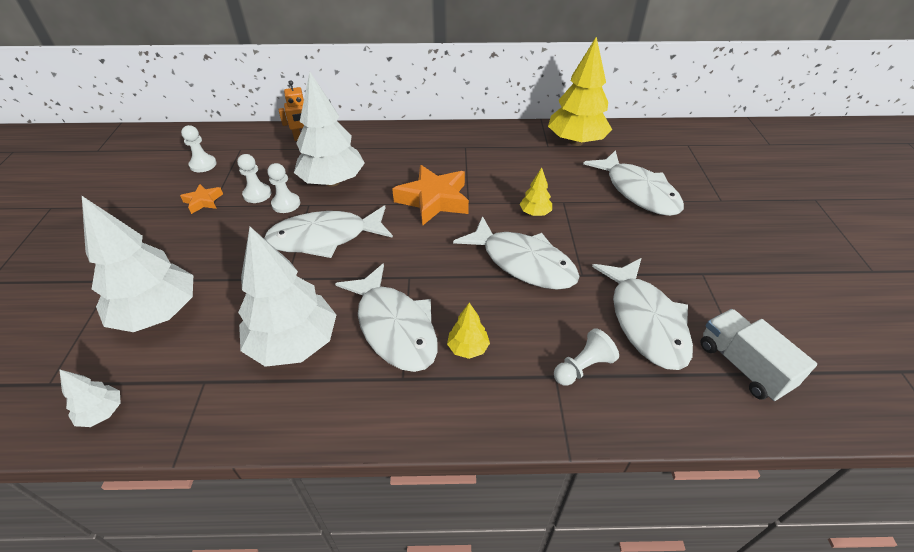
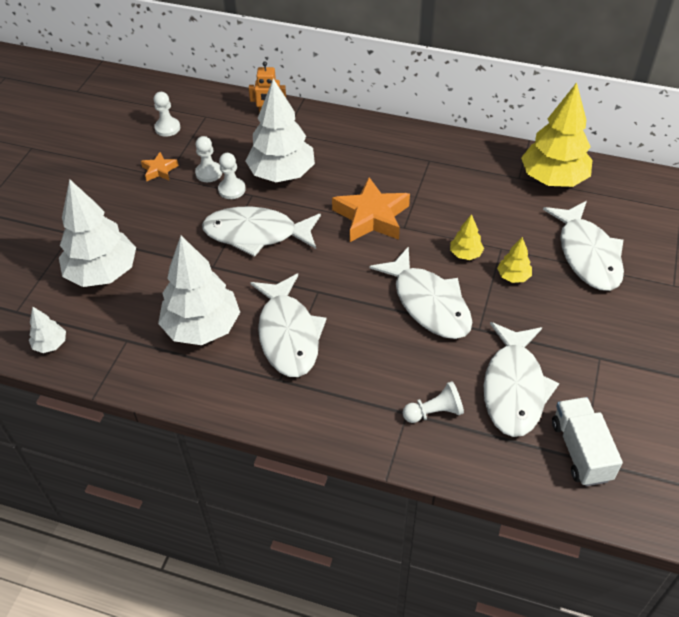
camera: 20 degrees right, 5 degrees up
yellow tree [447,302,490,359] -> yellow tree moved to [497,237,532,283]

